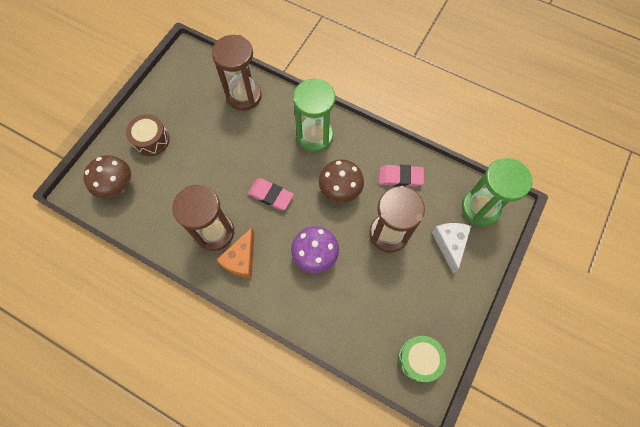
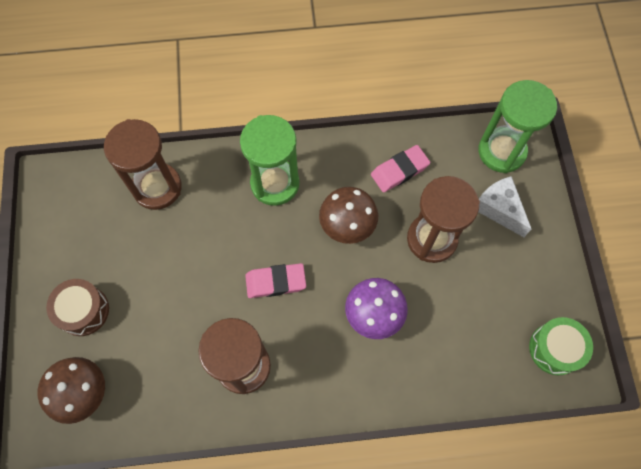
camera: 35 degrees left, 0 degrees up
orange cheese [216,228,255,278] -> none

